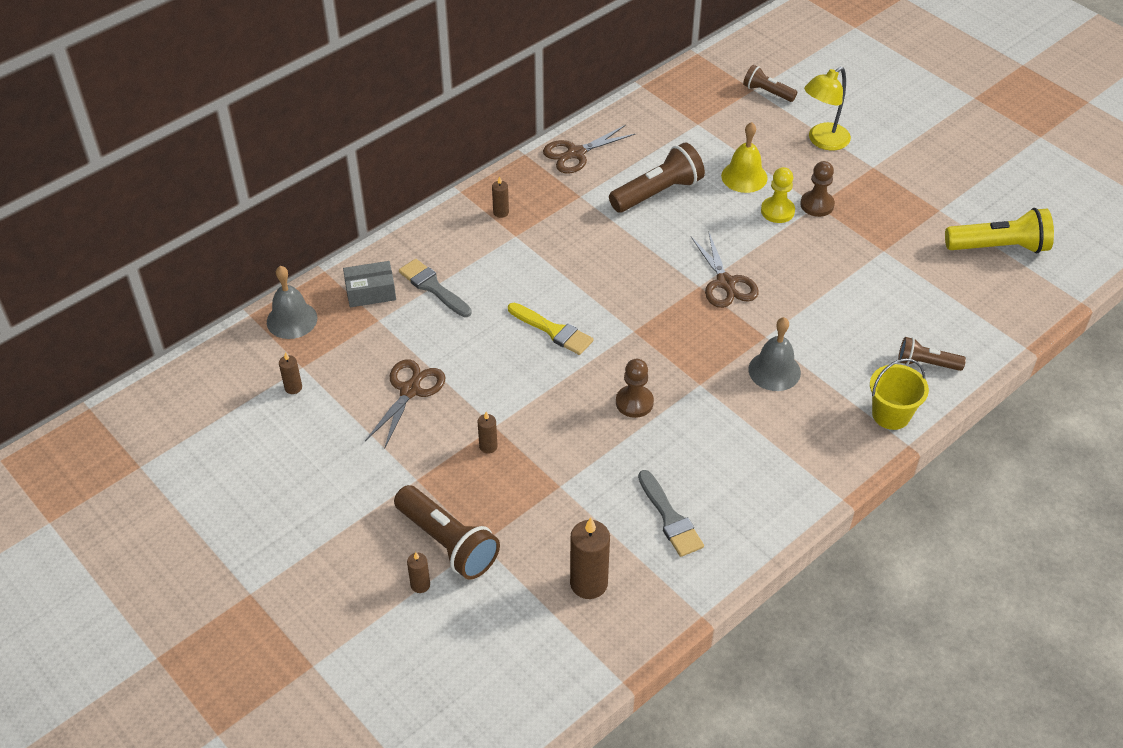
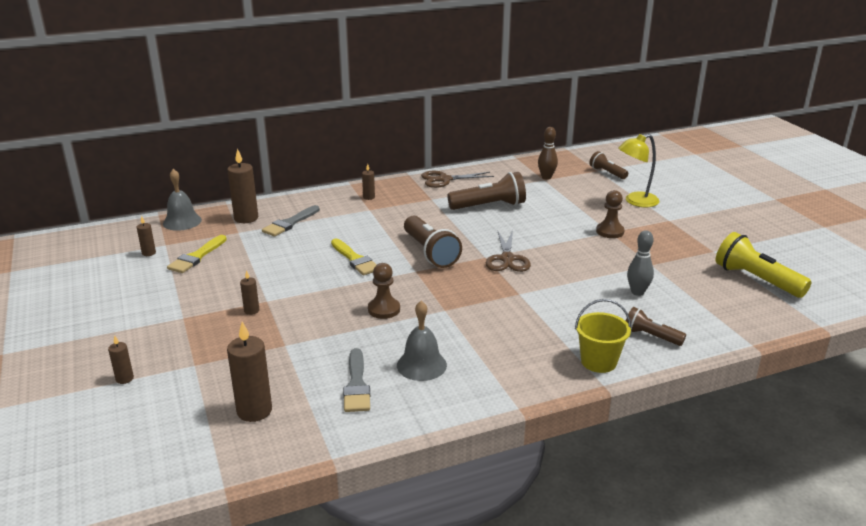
camera: 20 degrees right, 20 degrees down
grey box [343,261,396,307] -> brown candle [227,149,258,223]
brown scissors [365,359,446,449] -> none
brown flashlight [394,485,500,580] -> brown flashlight moved to [404,216,462,268]
grey brush [399,259,472,317] -> grey brush turned 120 degrees counterclockwise [262,205,320,237]
yellow bell [721,122,768,193] -> none
grey bell [749,317,801,391] -> grey bell moved to [397,301,447,381]
yellow pawn [761,167,795,223] -> none
yellow flashlight [945,208,1054,253] -> yellow flashlight turned 150 degrees counterclockwise [716,232,812,298]
none -> yellow brush [167,235,227,273]
none -> brown bowling pin [538,127,558,180]
none -> grey bowling pin [627,230,654,296]

